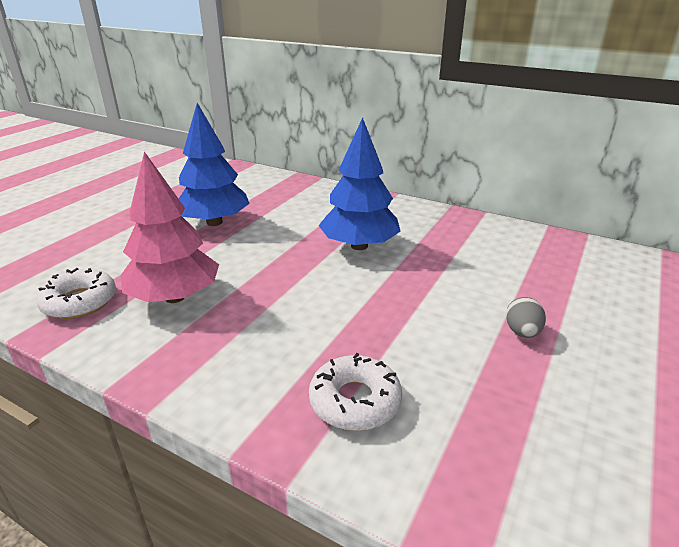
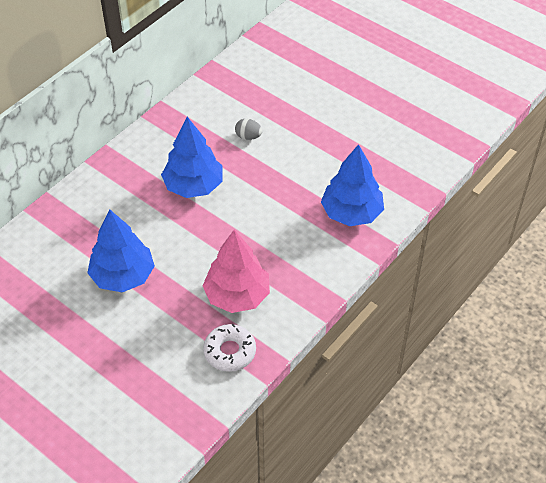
camera: 80 degrees left, 20 degrees up
white donut [309,353,402,431] -> blue tree [321,144,384,226]
grey egg [506,297,546,338] -> grey egg moved to [235,119,262,140]

